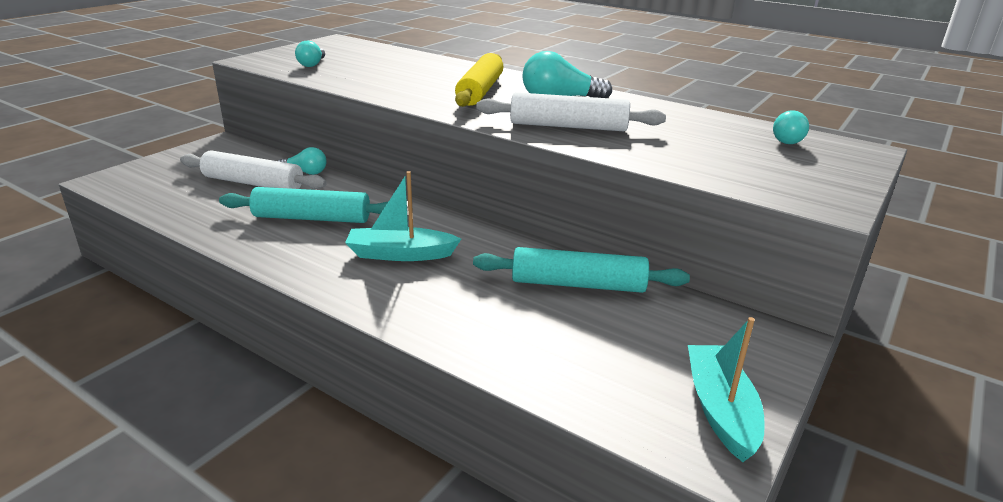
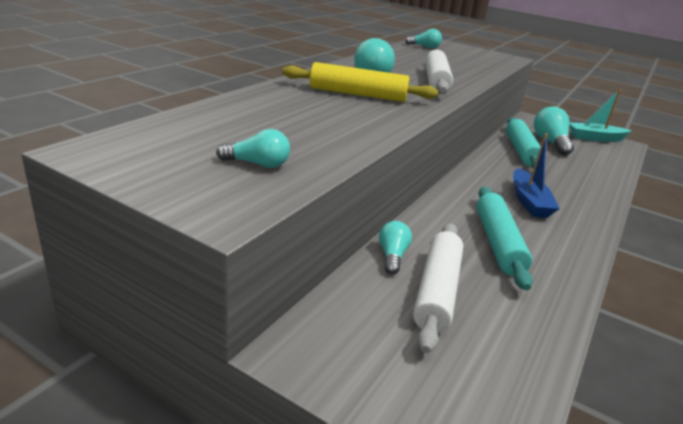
camera: 95 degrees left, 0 degrees up
turquoise boat [345,171,461,261] -> blue boat [513,133,560,218]
none -> turquoise light bulb [534,106,574,156]

